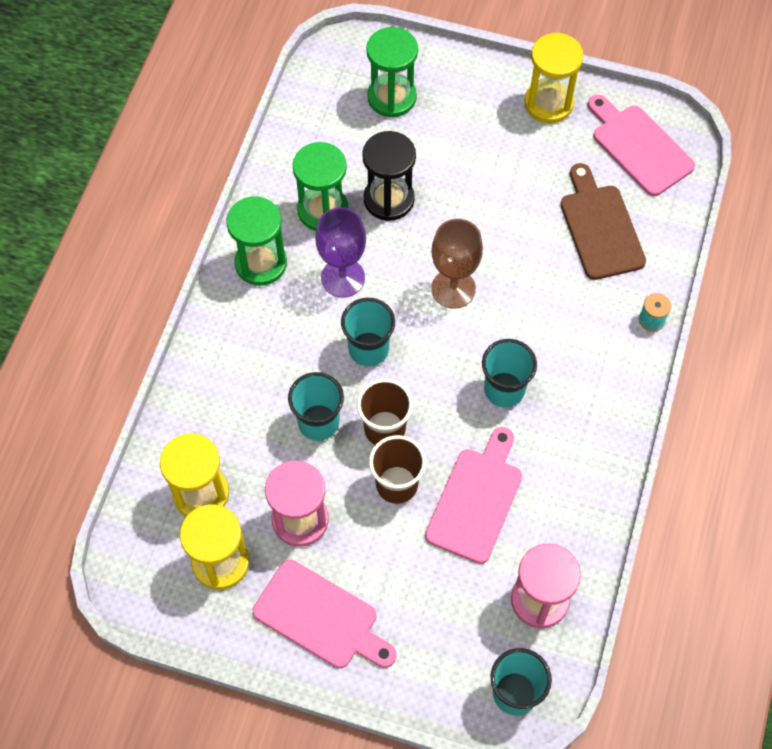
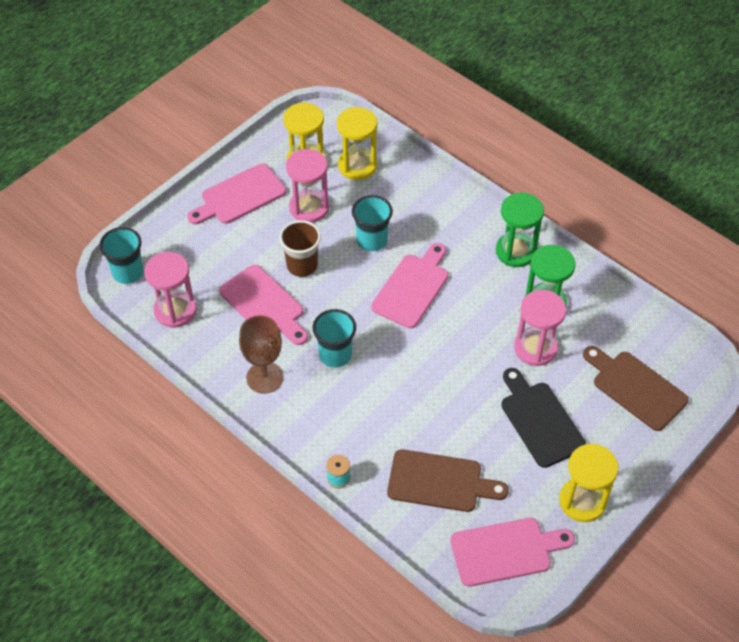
camera: 115 degrees right, 10 degrees down
purple goblet [315,207,366,298] -> none
turquoise cup [341,298,395,366] -> pink cutting board [371,243,449,329]
brown cup [357,379,413,445] -> none
black hourglass [362,131,416,221] -> pink hourglass [514,290,566,366]
green hourglass [366,27,418,118] -> brown cutting board [583,346,688,431]
brown goblet [431,219,483,309] -> brown goblet moved to [239,315,284,394]
none -> black cutting board [501,368,586,468]

